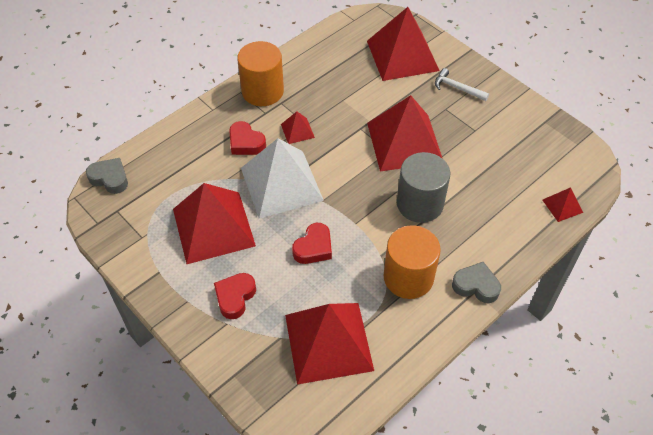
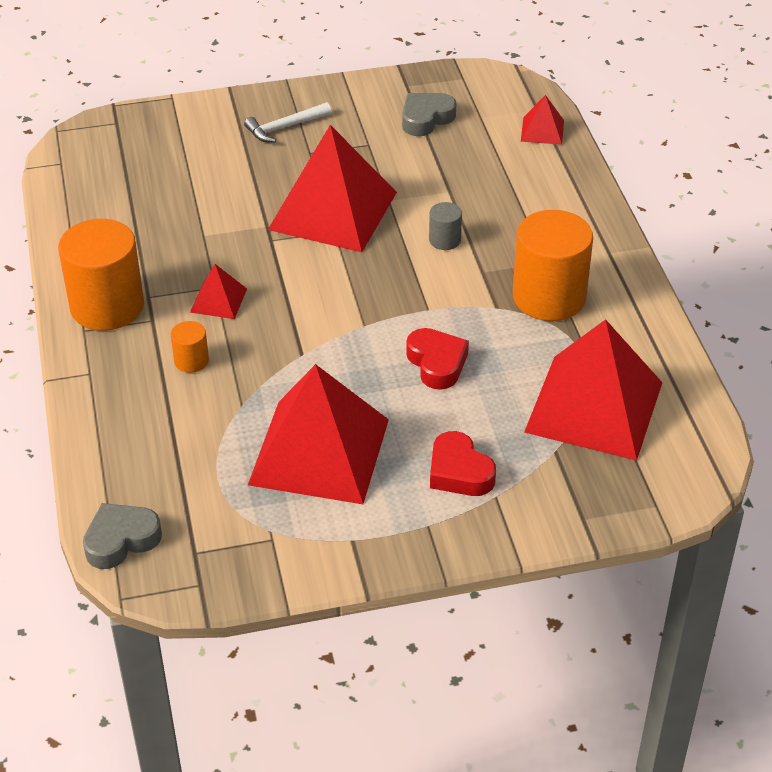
camera: 60 degrees left, 10 degrees down
red heart [229,121,266,155] -> orange cylinder [171,321,209,373]
white pyramid [241,138,324,219] -> none
red pyramid [367,7,440,81] -> none
grey cylinder [397,152,450,223] -> grey cylinder [429,202,462,250], size x0.45
grey heart [452,262,501,303] -> grey heart moved to [402,93,456,136]

